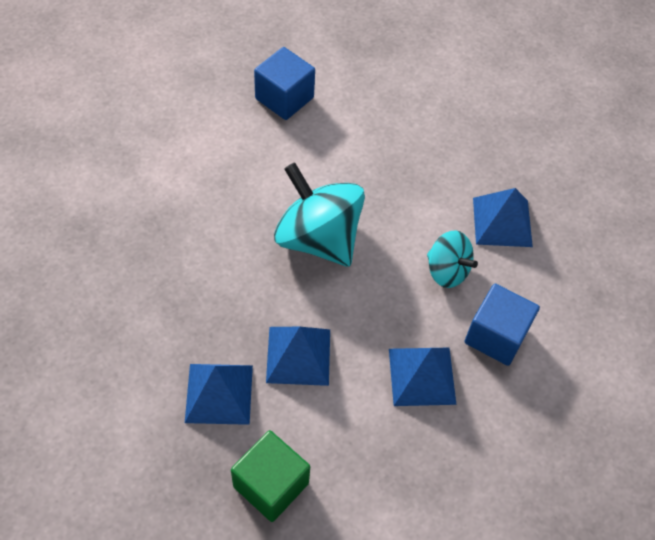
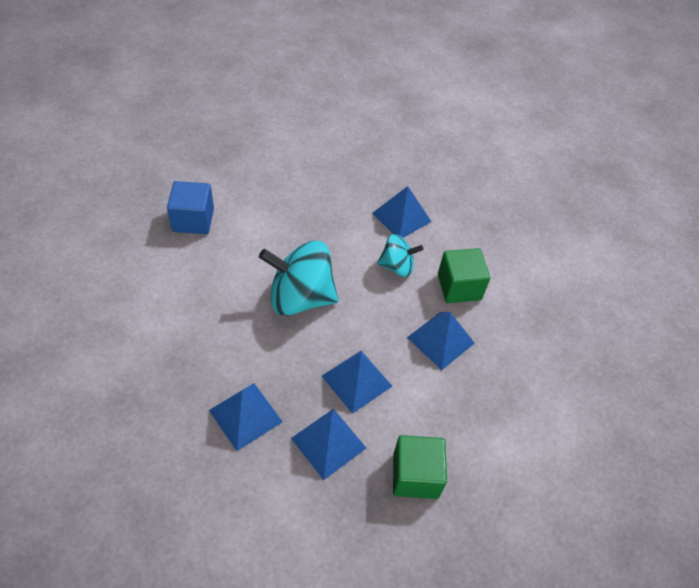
camera: 40 degrees left, 5 degrees down
blue cube [464,284,540,366] -> green cube [438,248,490,303]
none -> blue pyramid [209,383,283,451]

